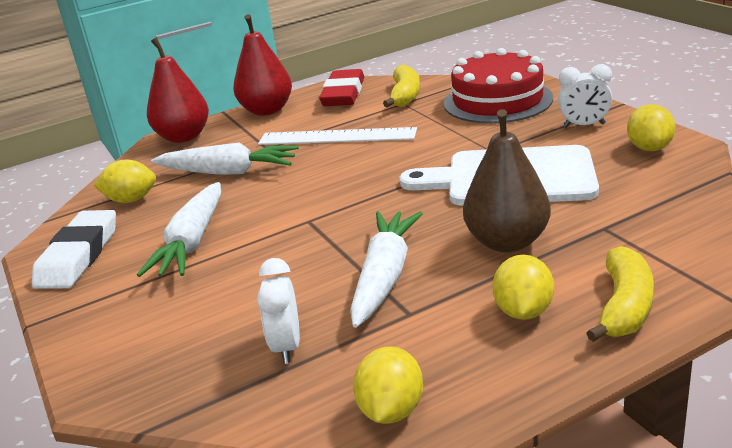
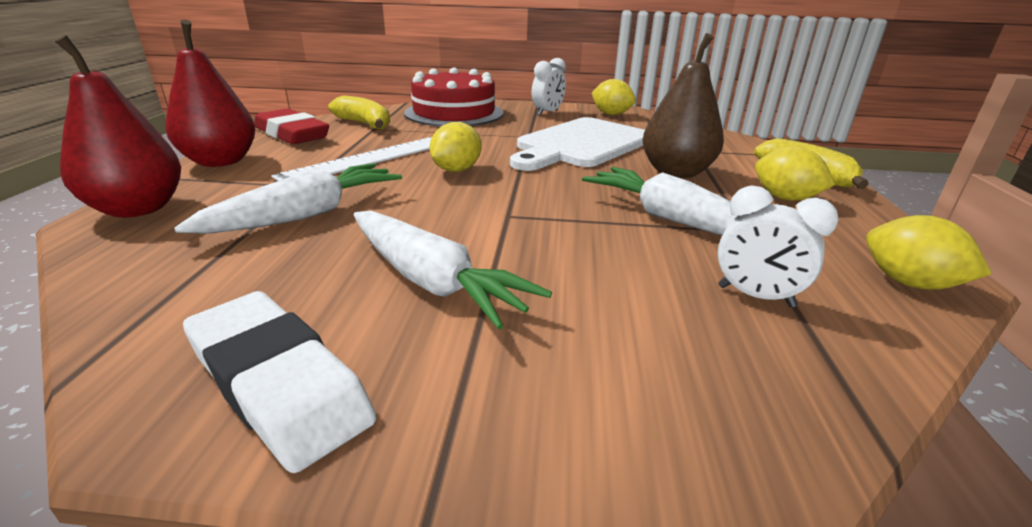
camera: 60 degrees left, 0 degrees up
yellow lemon [93,160,156,203] -> yellow lemon moved to [430,122,482,172]

